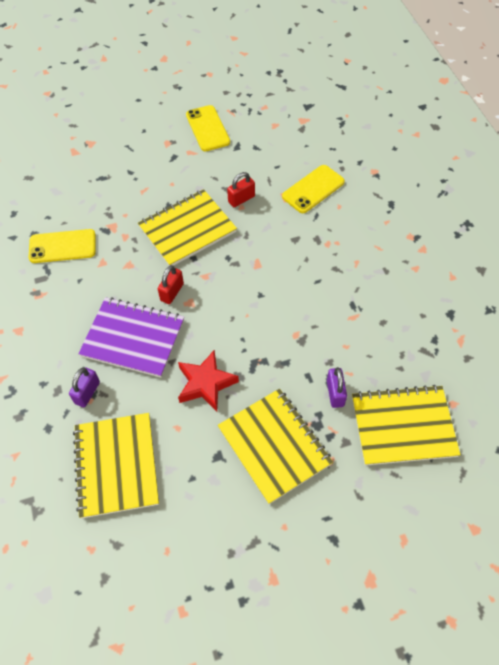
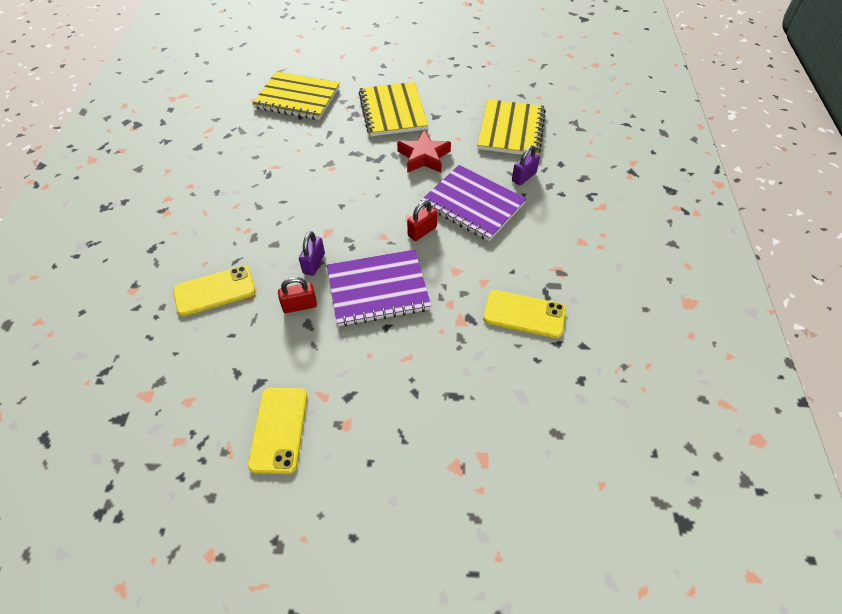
camera: 160 degrees left, 5 degrees down
yellow notebook [138,189,237,266] -> purple notebook [327,249,431,327]
purple padlock [327,367,347,408] -> purple padlock moved to [299,231,325,276]

